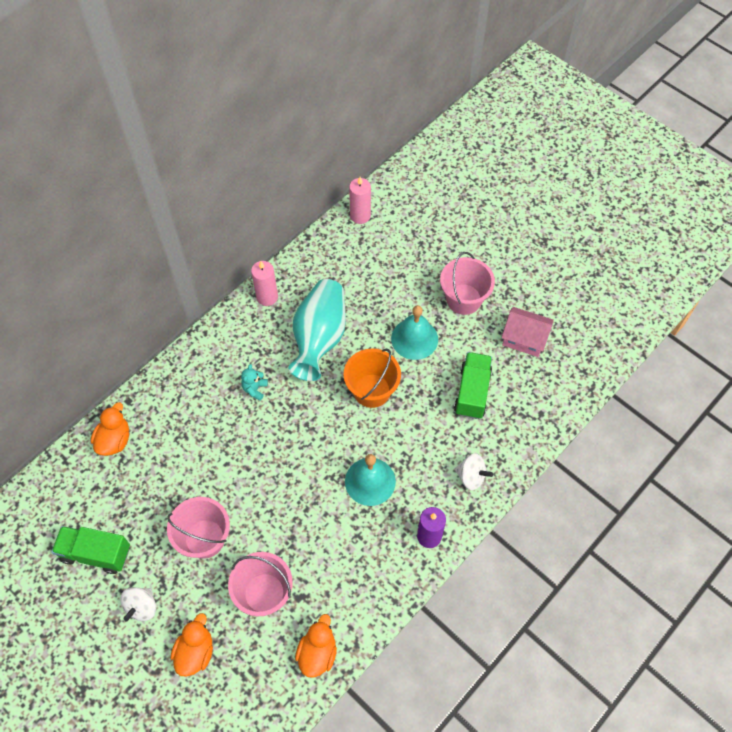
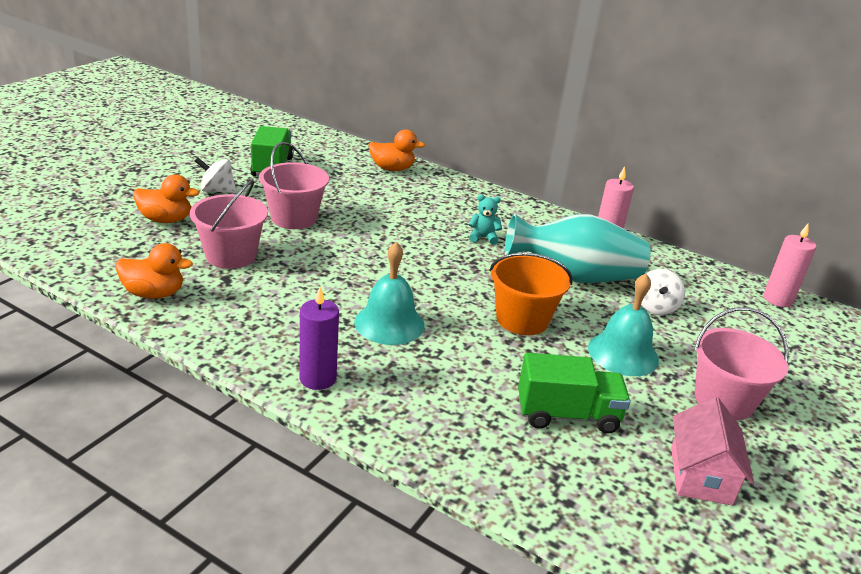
camera: 75 degrees right, 30 degrees down
white spinning top [454,453,493,490] -> white spinning top moved to [641,269,685,315]

